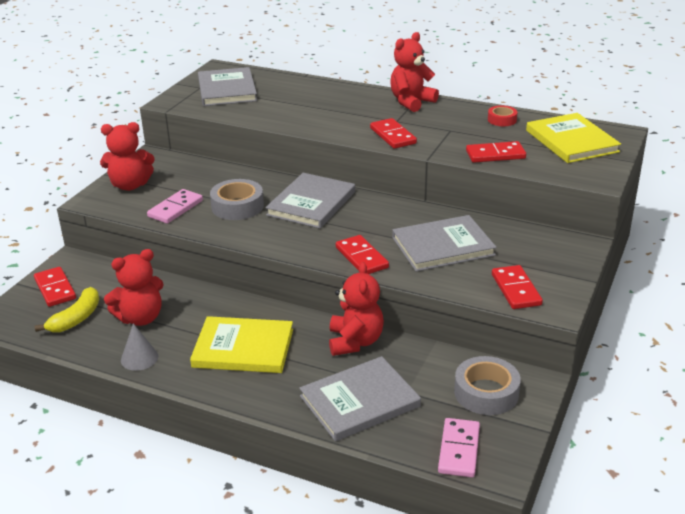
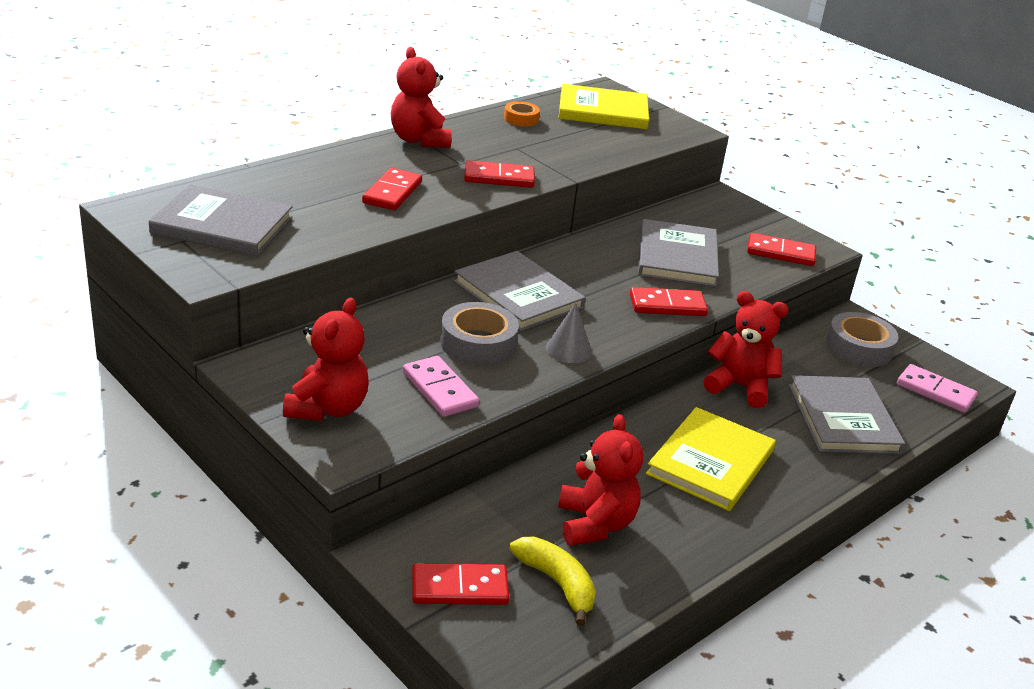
camera: 70 degrees left, 0 degrees up
grey cone [121,323,158,371] -> grey cone moved to [546,303,592,363]
red domino [466,141,526,163] -> red domino moved to [362,168,422,210]
red tape [488,105,517,126] -> orange tape [504,101,540,127]

